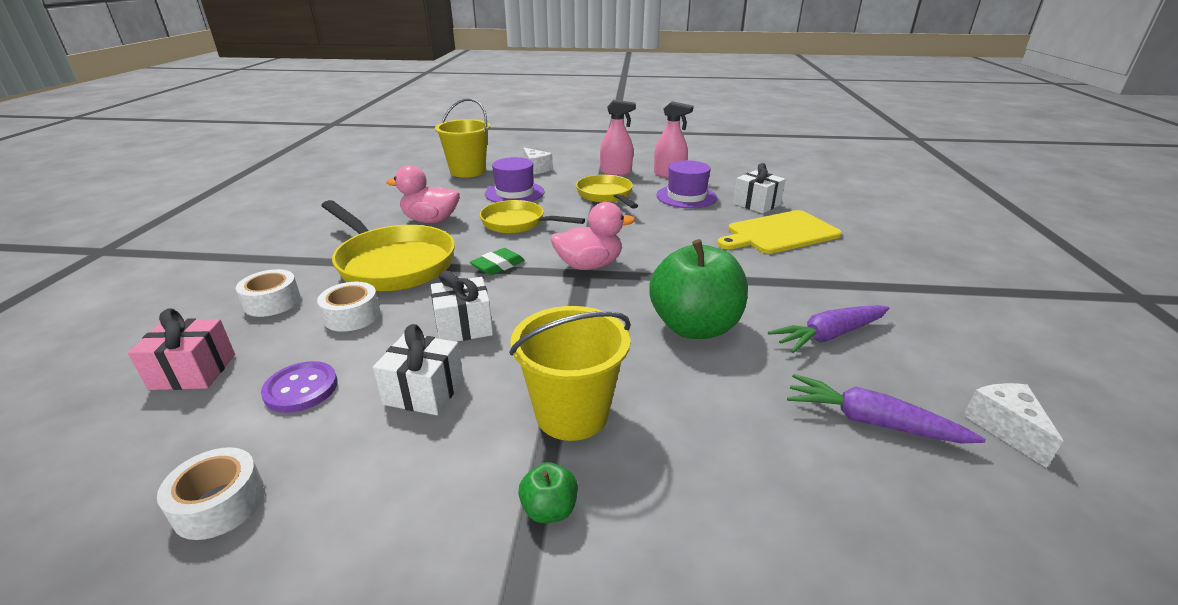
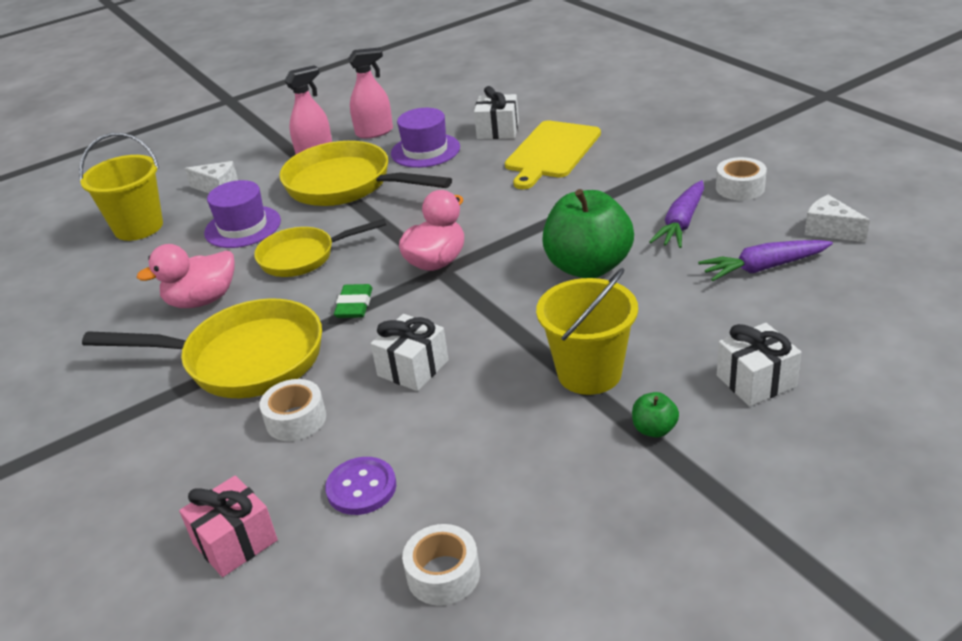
camera: 35 degrees left, 5 degrees up
white tape [236,269,301,317] -> white tape moved to [716,157,767,200]
white gift [373,324,463,415] -> white gift moved to [717,323,801,406]
yellow pan [576,175,638,209] -> yellow pan [279,141,452,206], size x1.57

